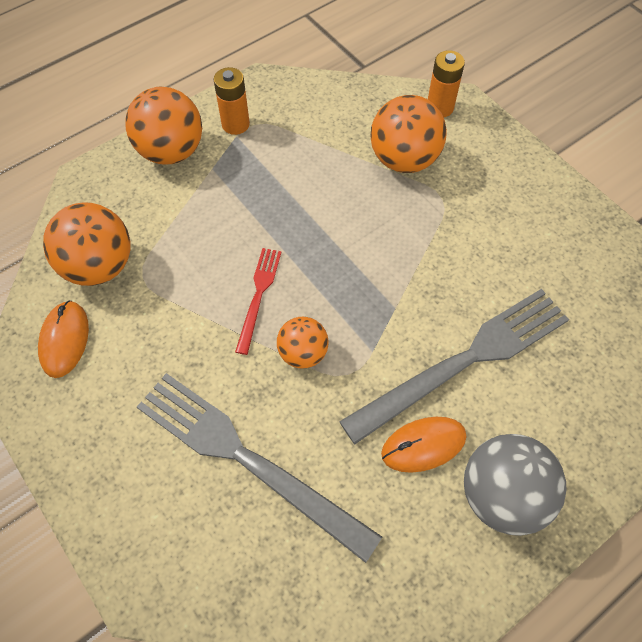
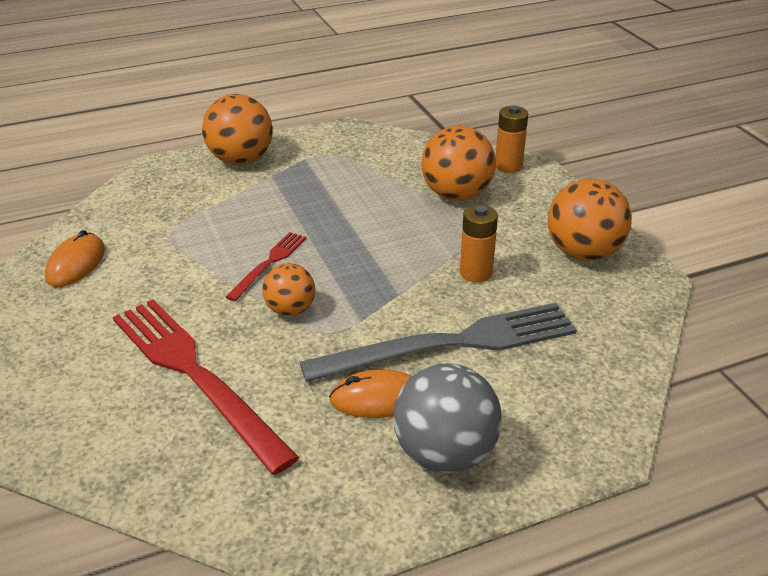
camera: 15 degrees right, 25 degrees down
orange ball [43,202,131,286] -> orange ball moved to [548,179,632,261]
grey fork [137,373,382,563] -> red fork [113,299,299,475]
orange battery [213,67,250,135] -> orange battery moved to [460,205,498,283]

